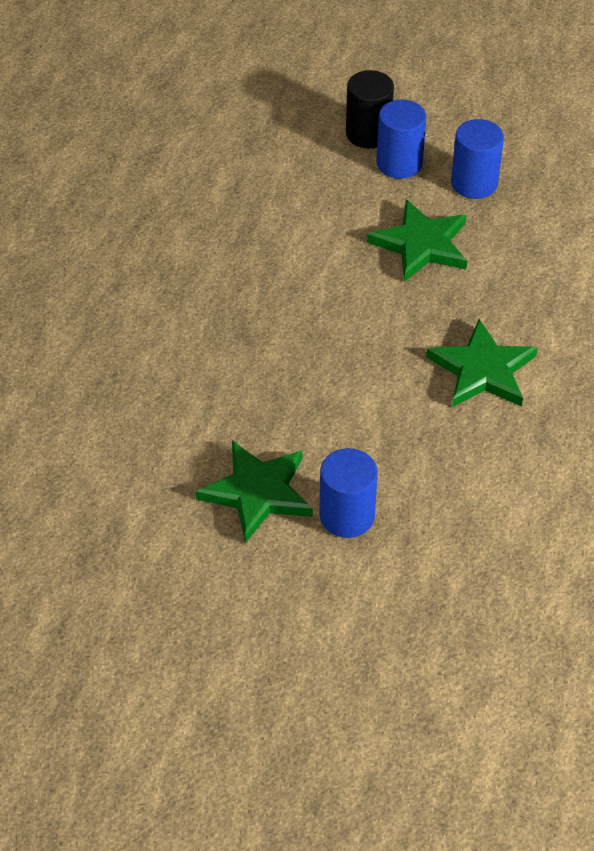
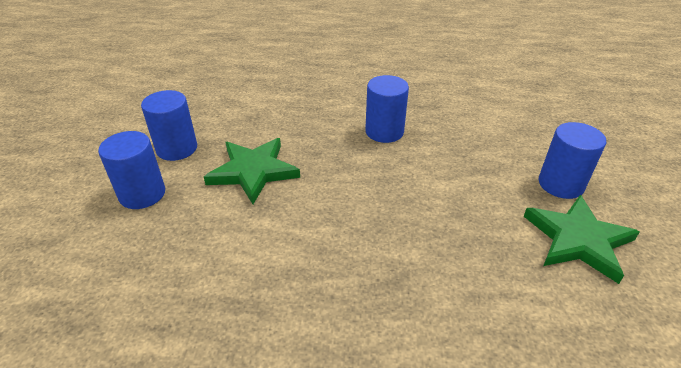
camera: 100 degrees left, 10 degrees down
black cylinder [346,70,394,148] -> none
green star [426,319,538,407] -> blue cylinder [365,75,409,143]

